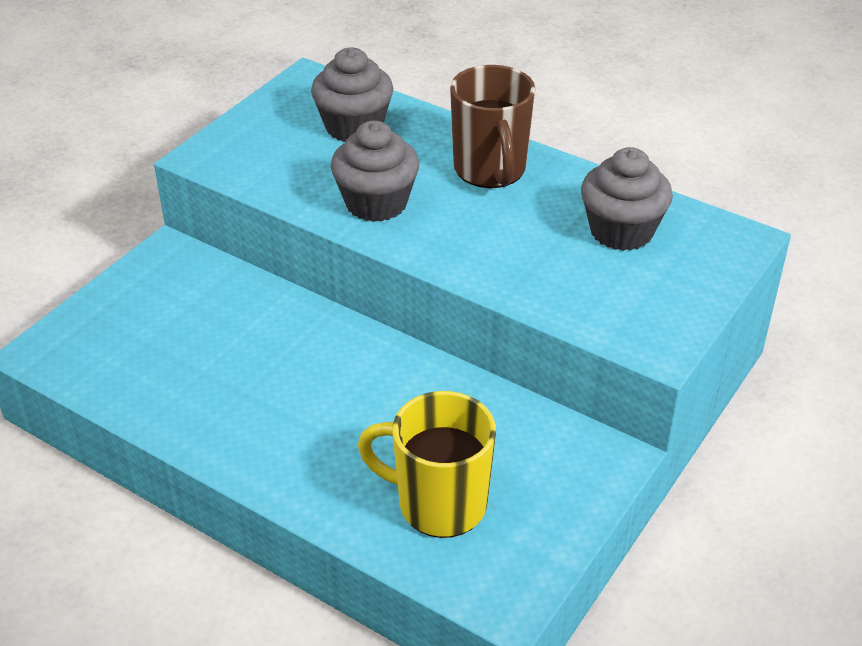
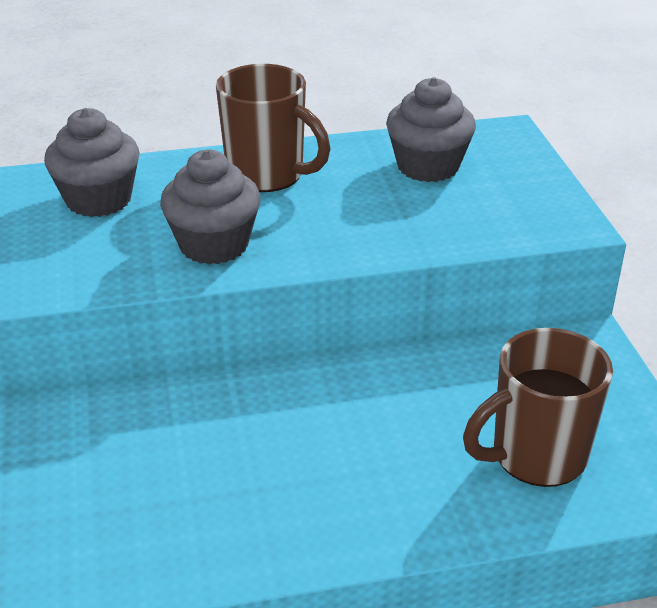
camera: 45 degrees left, 5 degrees down
yellow mug [358,391,496,538] -> brown mug [463,328,613,487]

